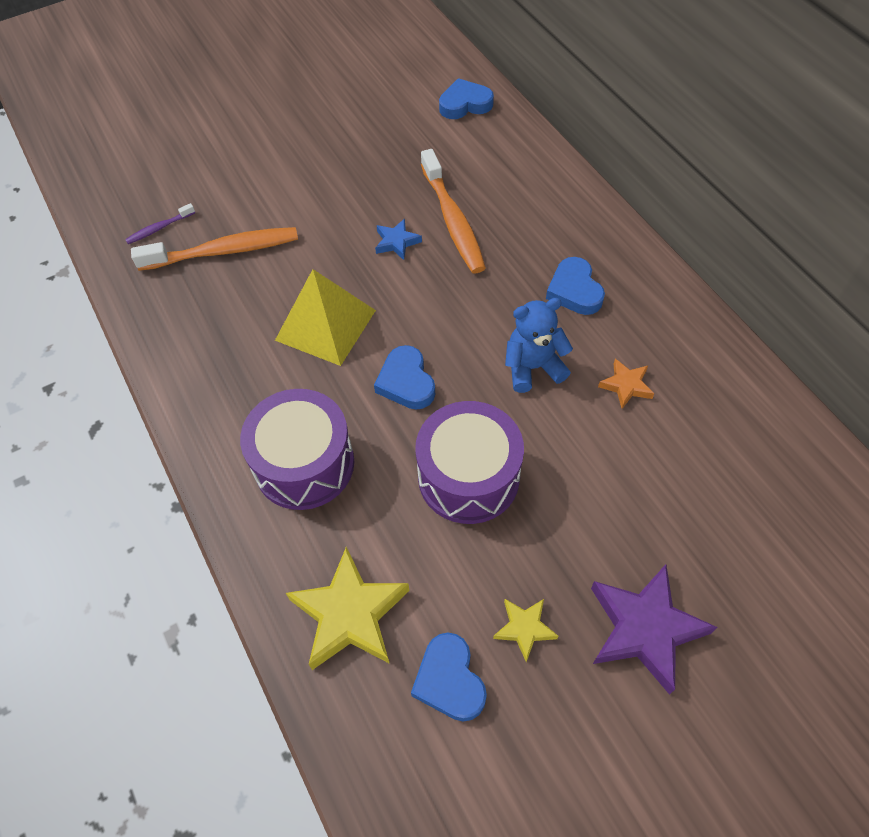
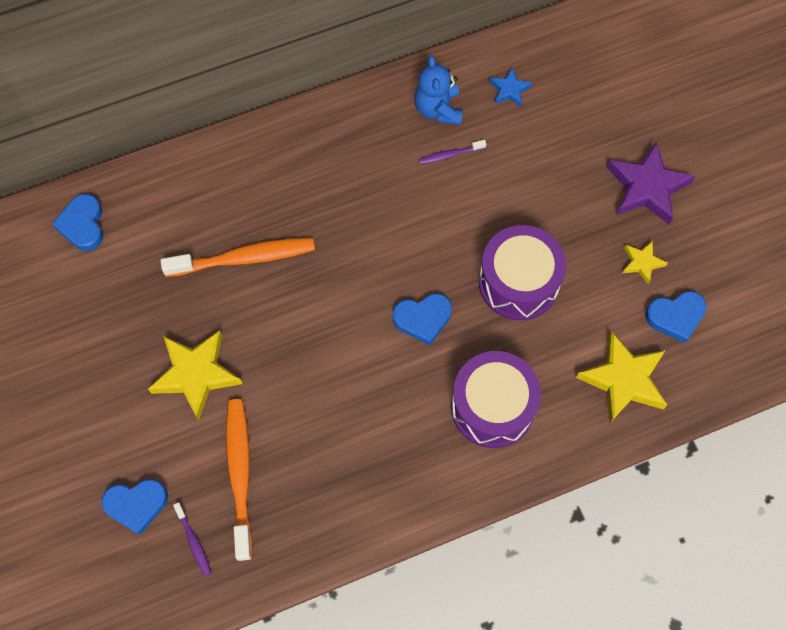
camera: 85 degrees left, 10 degrees up
yellow pyramid [275,269,376,366] -> none
blue star [375,218,422,260] -> blue star moved to [489,67,532,107]
blue teddy bear [505,298,573,393] -> blue teddy bear moved to [415,55,463,125]
blue heart [546,257,605,315] -> blue heart moved to [101,479,168,535]
orange star [598,359,654,409] -> purple toothbrush [419,140,486,164]
none -> yellow star [148,330,242,421]

